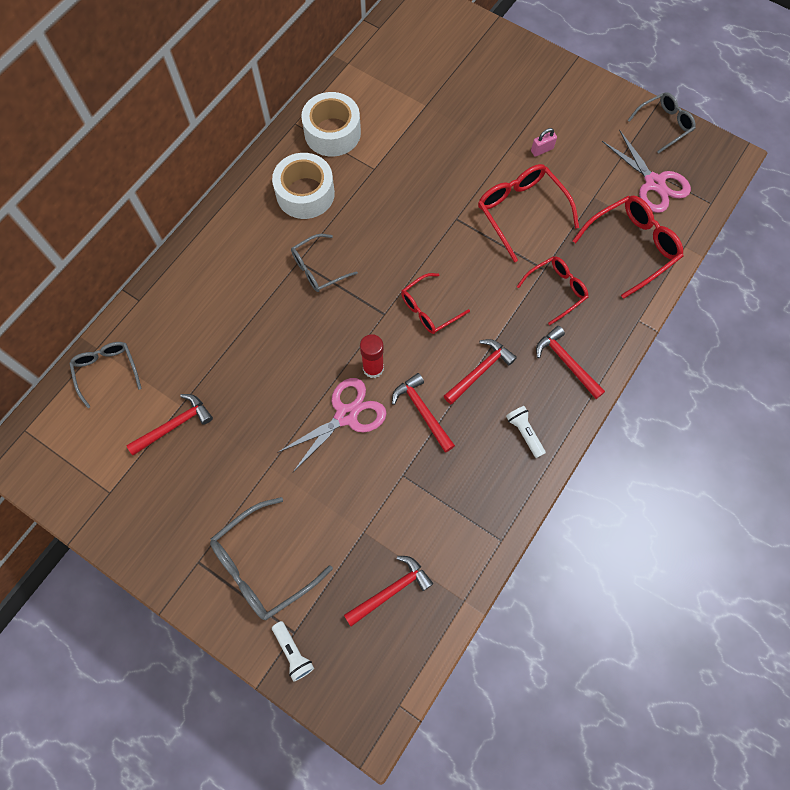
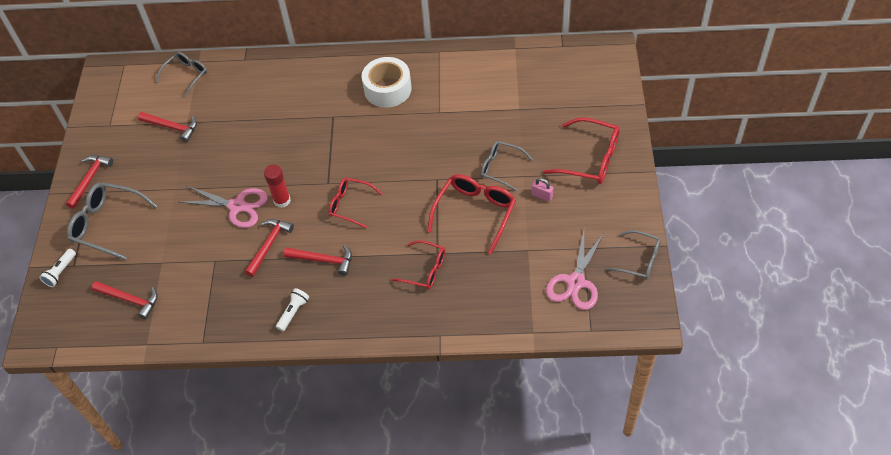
camera: 60 degrees right, 15 degrees down
grey glasses [291,234,358,292] -> grey glasses moved to [481,141,532,191]
white tape [301,92,361,157] -> none
red hammer [536,326,605,399] -> red hammer moved to [66,155,113,209]
red glasses [572,195,683,299] -> red glasses moved to [543,117,620,184]

